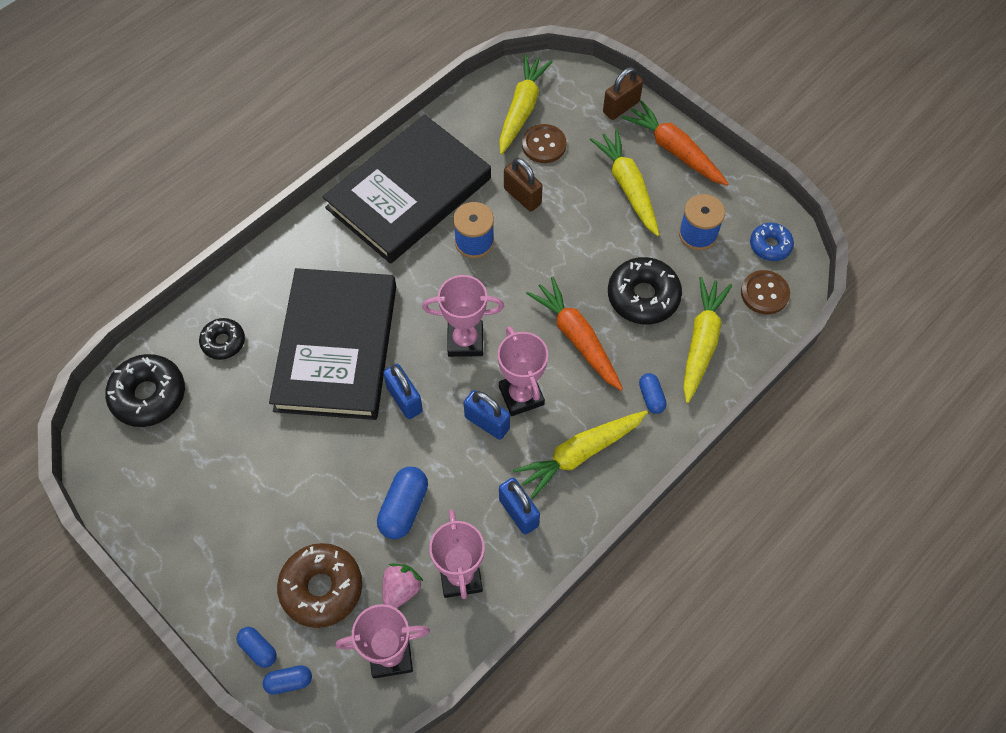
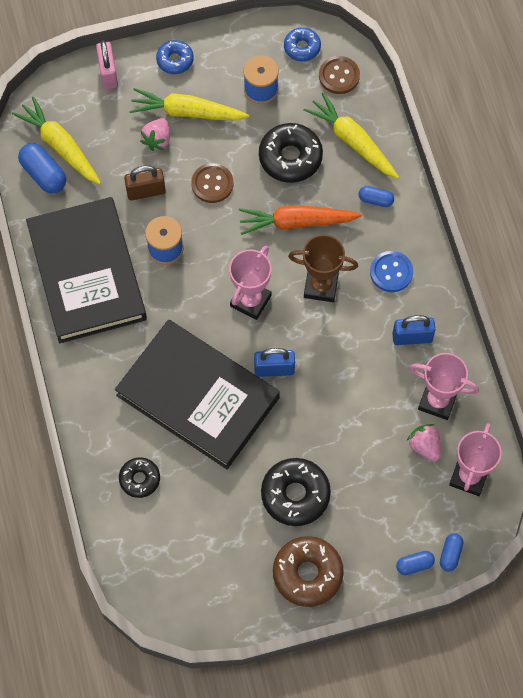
camera: 60 degrees left, 5 degrees up
black donut [105,354,185,427] -> black donut moved to [261,458,331,526]
brown donut [277,543,362,628] -> brown donut moved to [273,536,344,607]
blue capsule [377,467,428,539] -> blue capsule moved to [18,143,66,193]
blue padlock [464,390,510,440] -> none
pink trophy [498,326,548,416] -> brown trophy [288,234,358,302]
yellow carrot [513,411,648,499] -> blue button [370,251,413,292]
brown button [522,124,567,163] -> brown button moved to [191,163,233,203]
brown padlock [603,67,643,120] -> pink padlock [96,40,118,89]
orange carrot [621,100,729,186] -> blue donut [156,40,194,74]
none -> pink strawberry [140,118,170,151]

